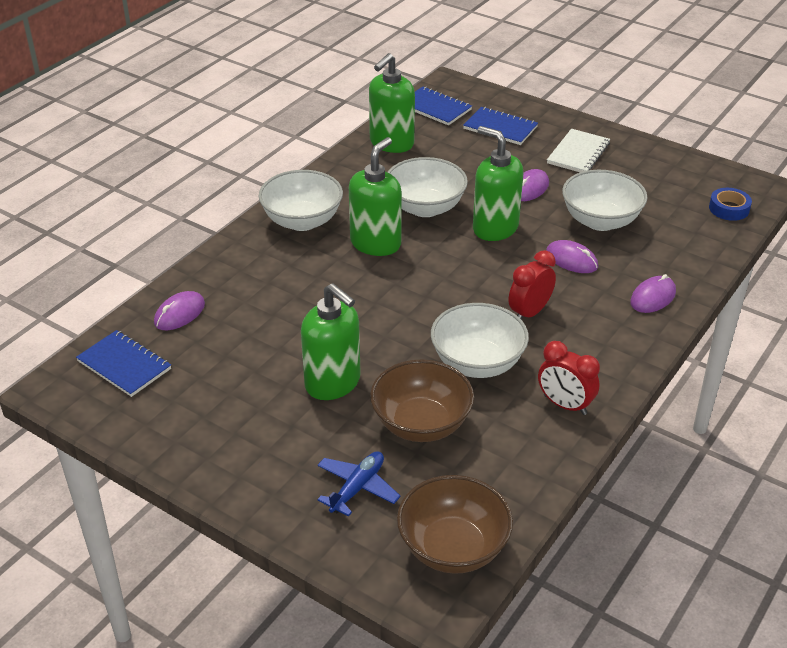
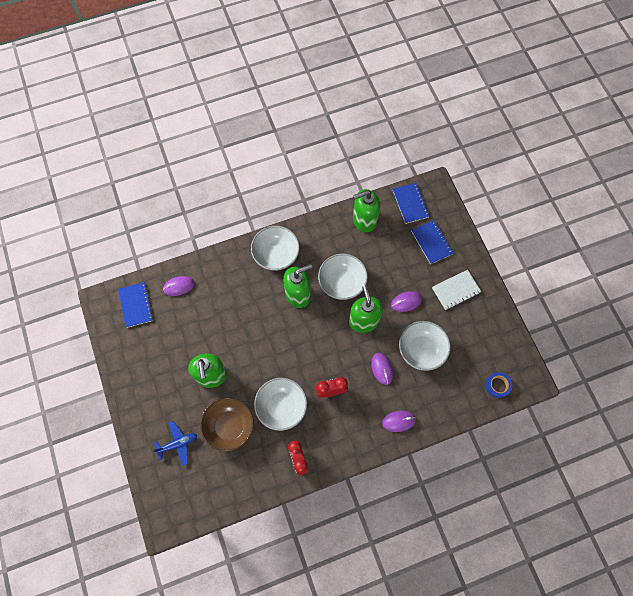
camera: 35 degrees right, 30 degrees up
brown bowl [397,475,513,574] -> none

